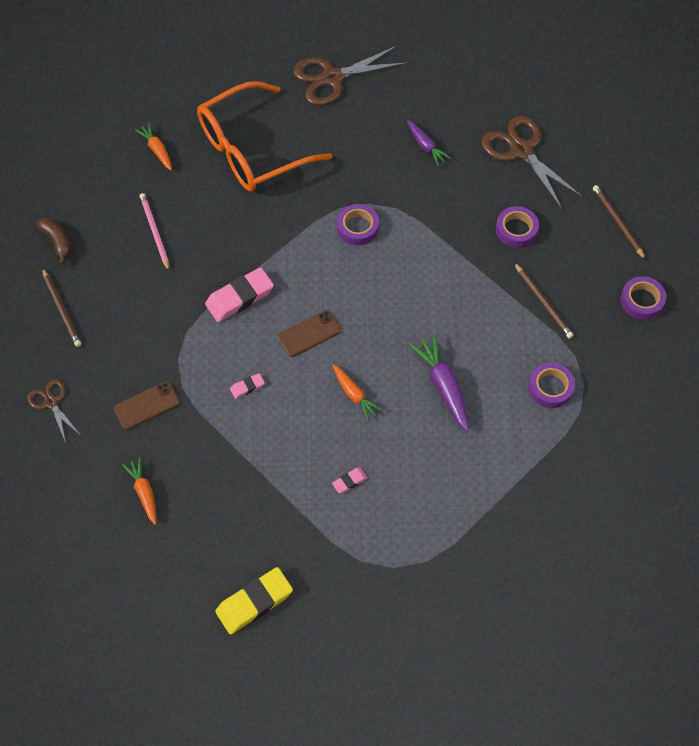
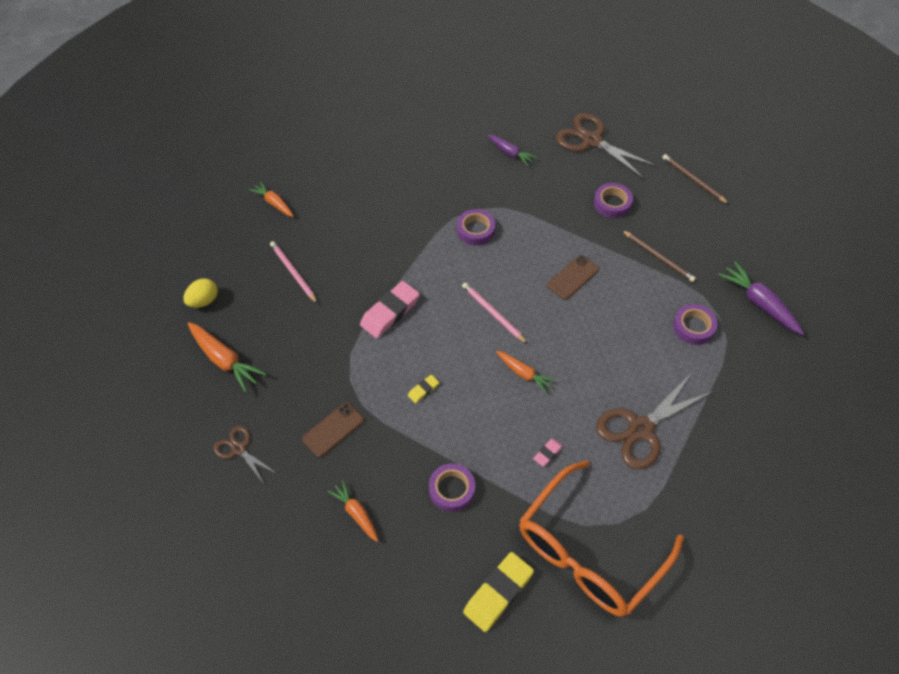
camera: 15 degrees left, 5 degrees down
brown banana [36,218,72,265] -> yellow egg [183,278,218,308]
brown pencil [42,268,81,347] -> orange carrot [188,322,266,393]
orange glasses [197,81,332,192] -> orange glasses moved to [519,460,684,617]
pink eraser [230,373,265,399] -> yellow eraser [408,375,439,403]
brown phone [278,310,341,357] -> brown phone moved to [547,255,599,300]
brown scissors [293,45,408,106] -> brown scissors moved to [596,374,713,469]
purple carrot [409,334,469,432] -> purple carrot moved to [718,261,804,335]
purple tape [620,276,666,320] -> purple tape moved to [429,463,475,512]
none -> pink pencil [462,282,528,344]

